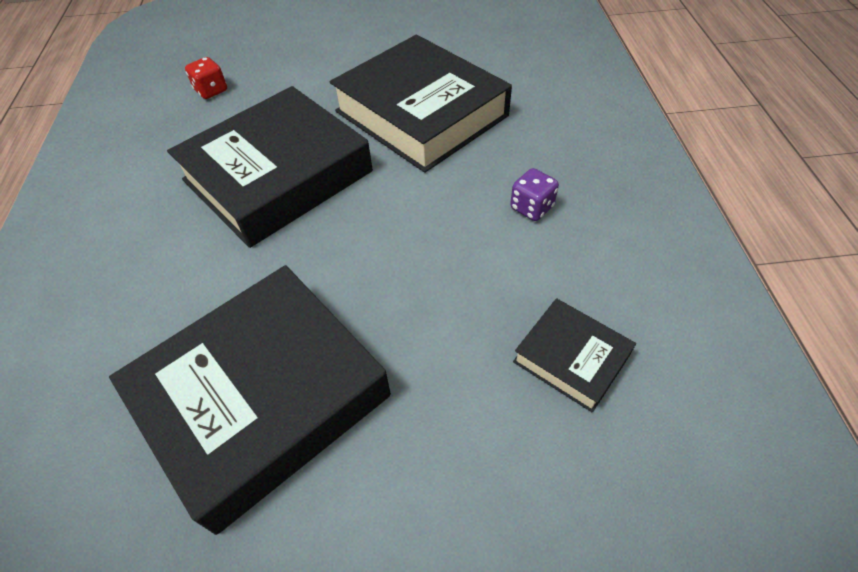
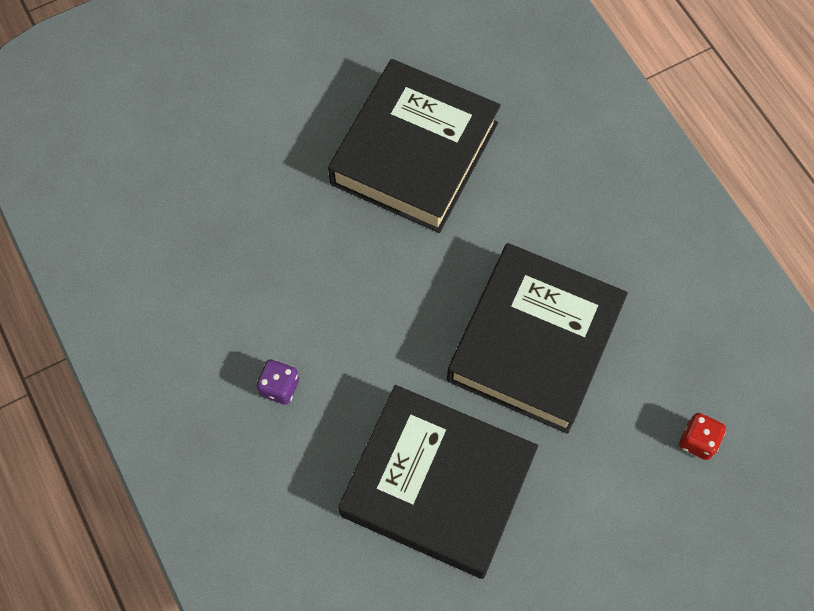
camera: 155 degrees right, 15 degrees up
black book [513,298,636,413] -> none

